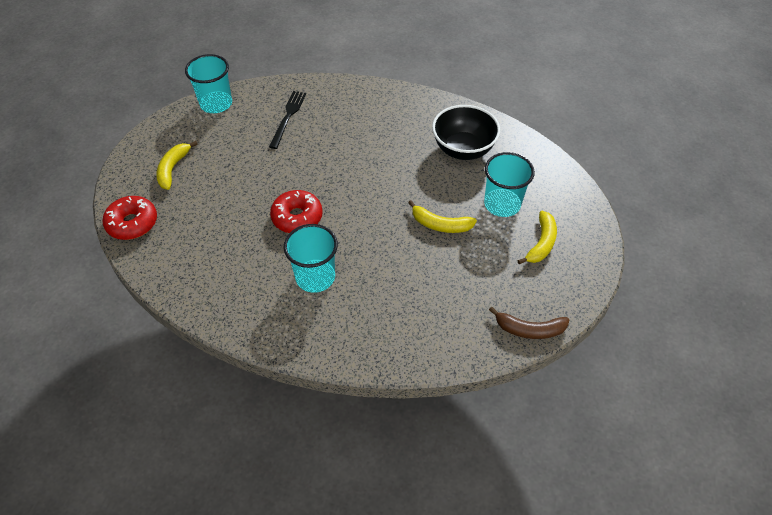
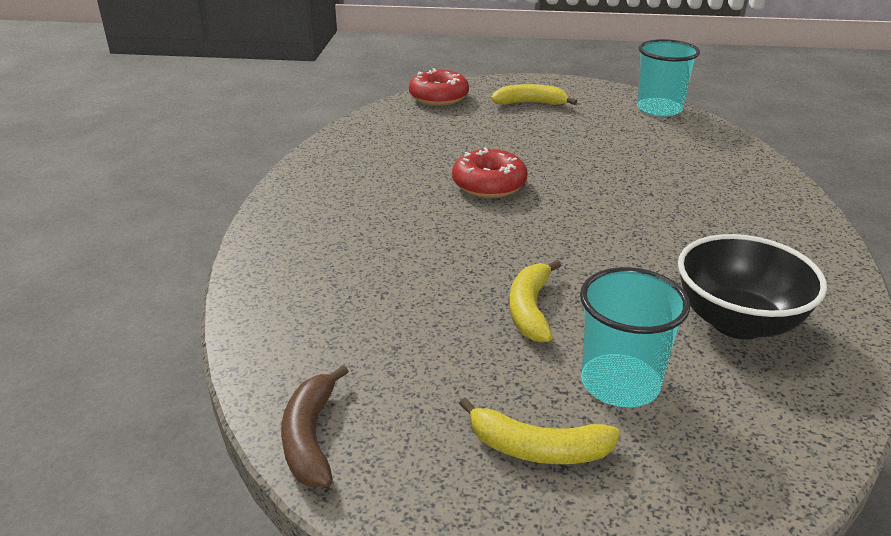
camera: 80 degrees right, 20 degrees down
black fork [269,91,306,149] -> none
turquoise cup [283,224,338,293] -> none

